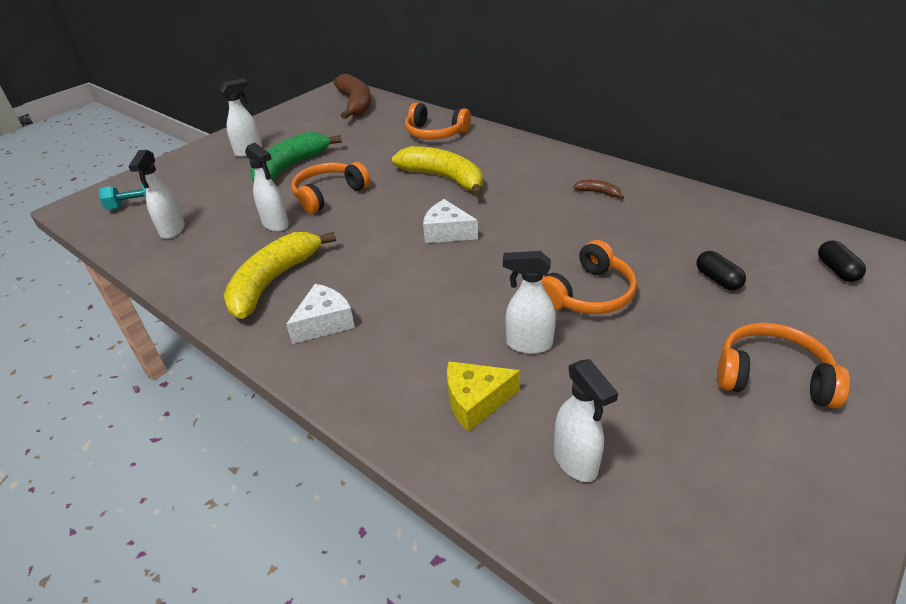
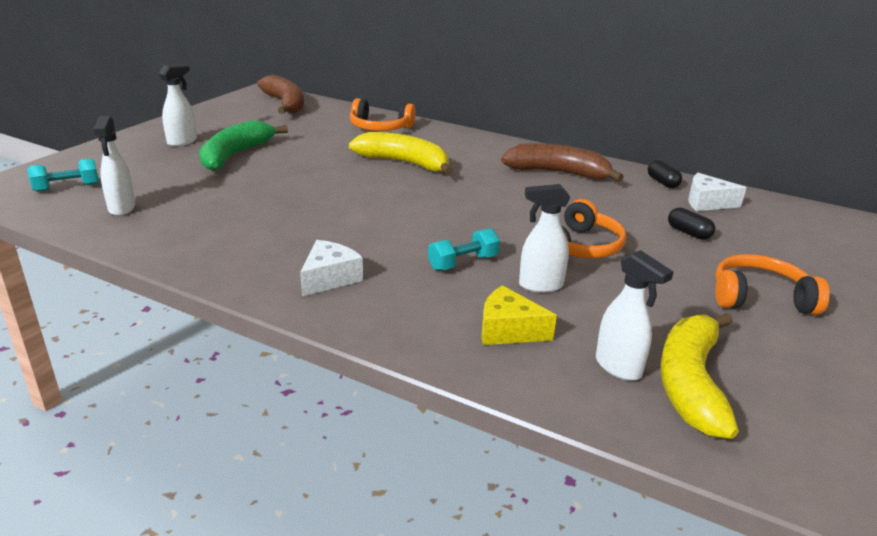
camera: 15 degrees left, 10 degrees down
yellow banana [223,232,336,319] -> yellow banana moved to [660,313,739,439]
white spray bottle [245,143,289,232] -> none
orange headphones [291,162,370,214] -> none
white cheese [423,199,478,243] -> white cheese moved to [688,173,747,211]
yellow cheese [447,361,520,432] -> yellow cheese turned 45 degrees clockwise [481,285,557,345]
brown banana [573,180,624,199] -> brown banana [501,143,624,182], size x2.39
black capsule [818,240,866,282] -> black capsule moved to [648,160,682,188]
none -> turquoise dumbbell [428,228,500,271]

